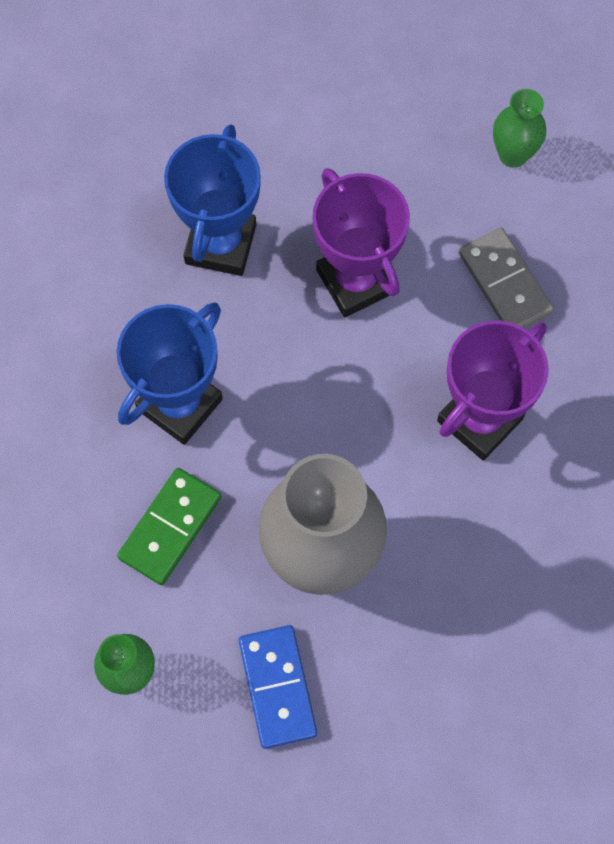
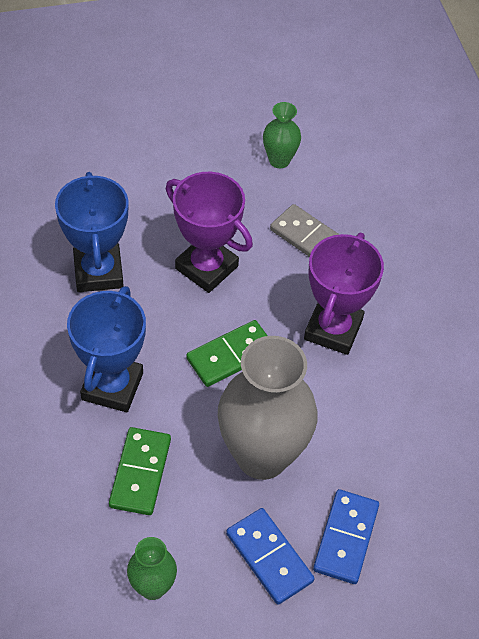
camera: 25 degrees left, 15 degrees down
none -> green domino [186,320,268,387]
none -> blue domino [313,489,379,584]

